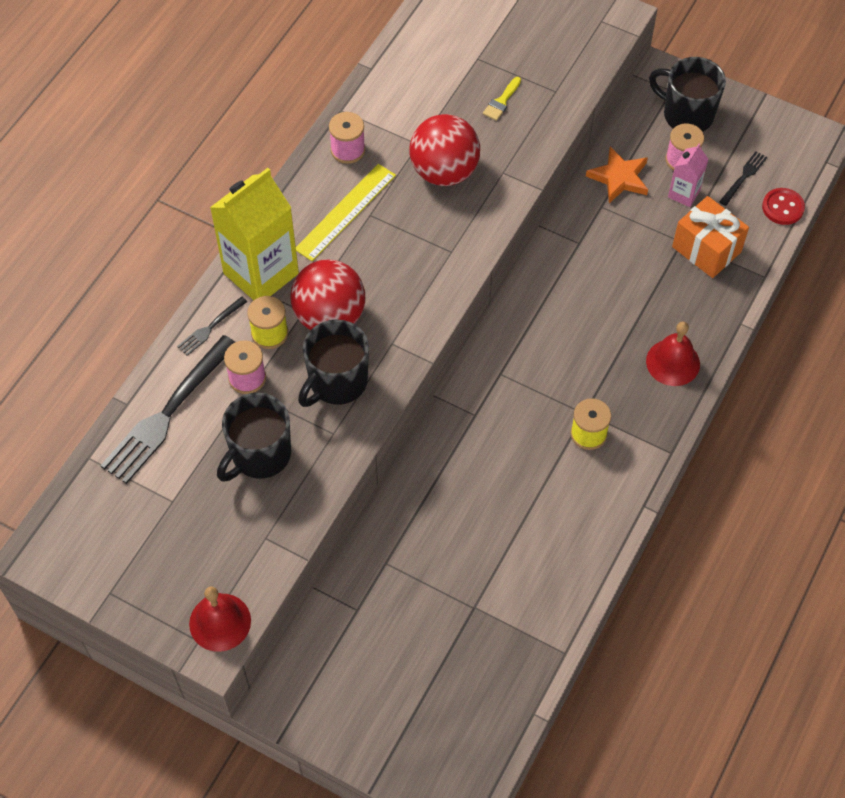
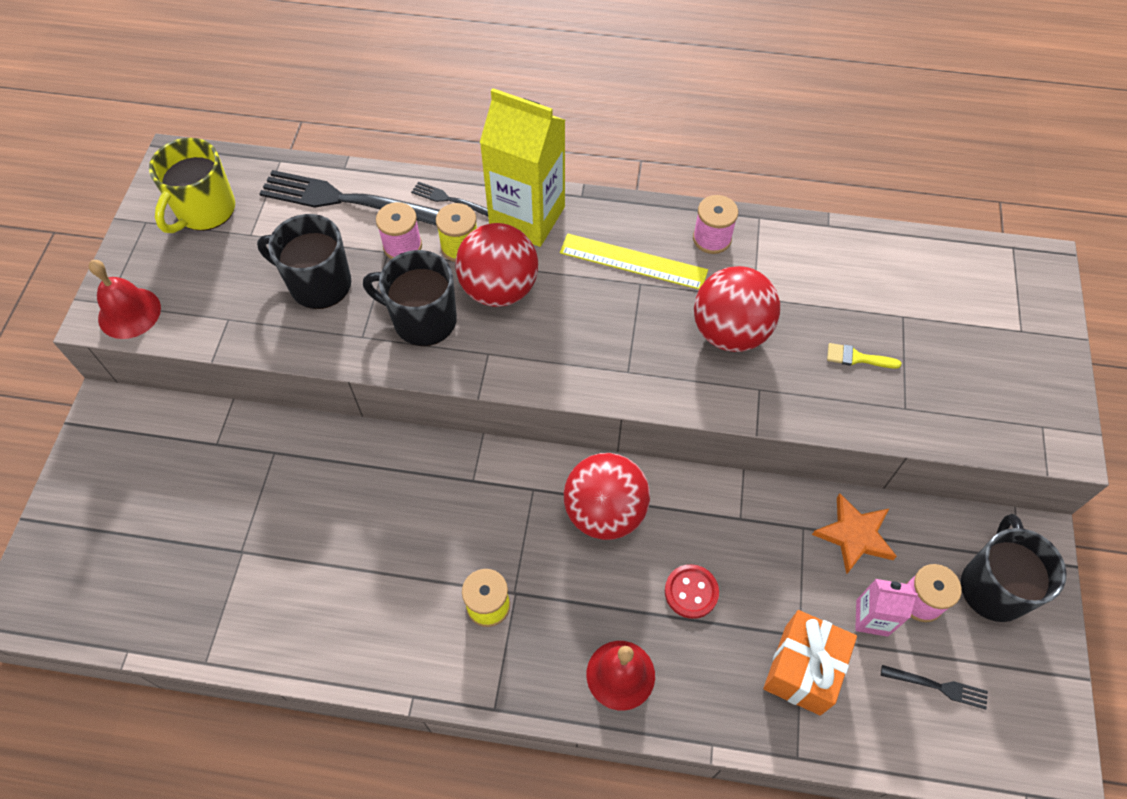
camera: 70 degrees right, 0 degrees up
red button [762,188,805,225] -> red button moved to [665,564,719,619]
none -> yellow mug [149,138,235,233]
none -> red ball [564,453,650,540]

